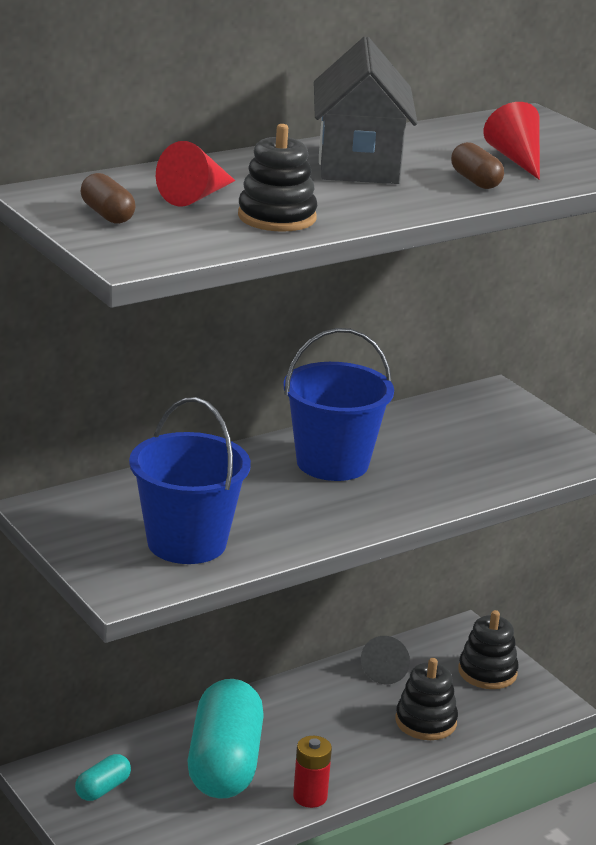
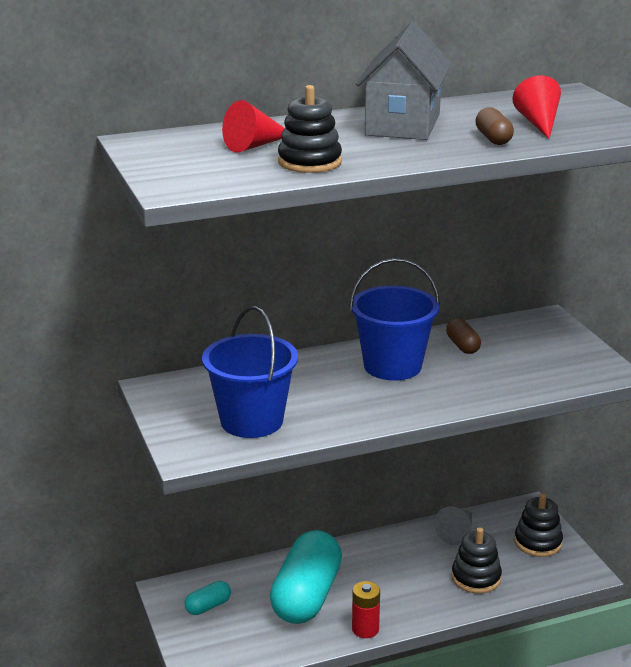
camera: 15 degrees right, 0 degrees up
brown capsule [81,173,135,224] -> brown capsule moved to [446,318,481,354]

